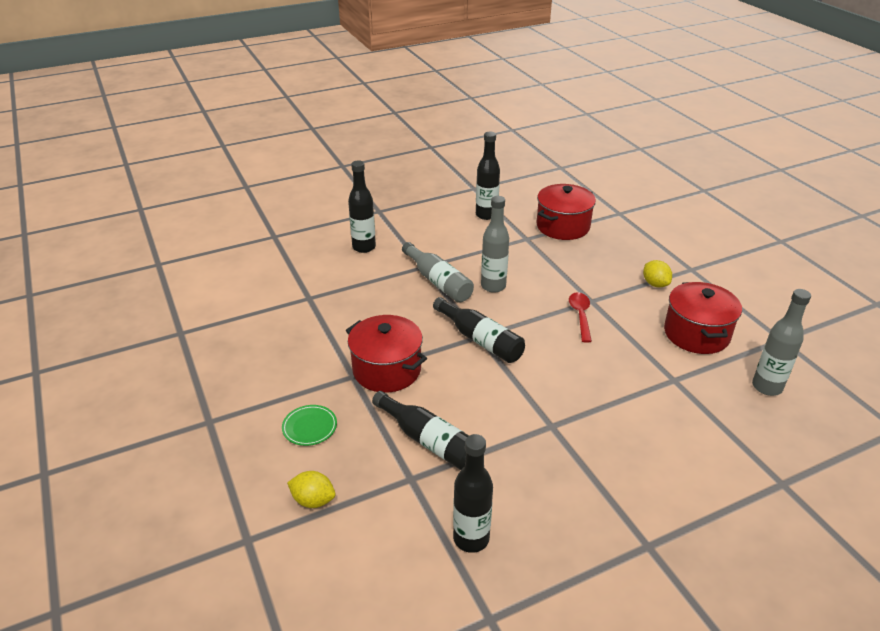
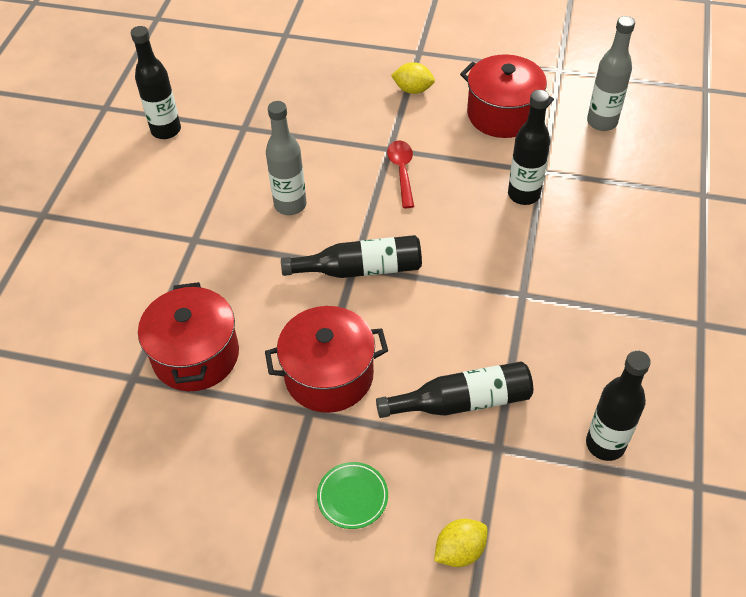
camera: 50 degrees left, 15 degrees up
black bottle [348,160,376,253] -> black bottle moved to [508,90,550,205]
grey bottle [402,242,474,303] -> none
red pot [537,184,596,240] -> red pot moved to [138,282,239,391]
red spoon [569,292,592,343] -> red spoon turned 45 degrees clockwise [387,140,414,208]

